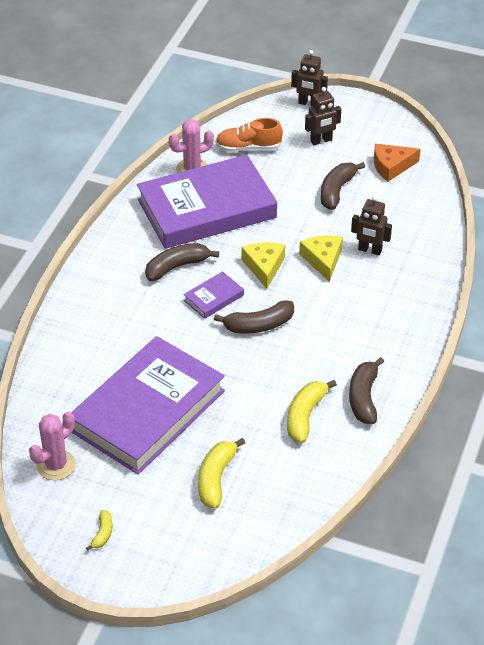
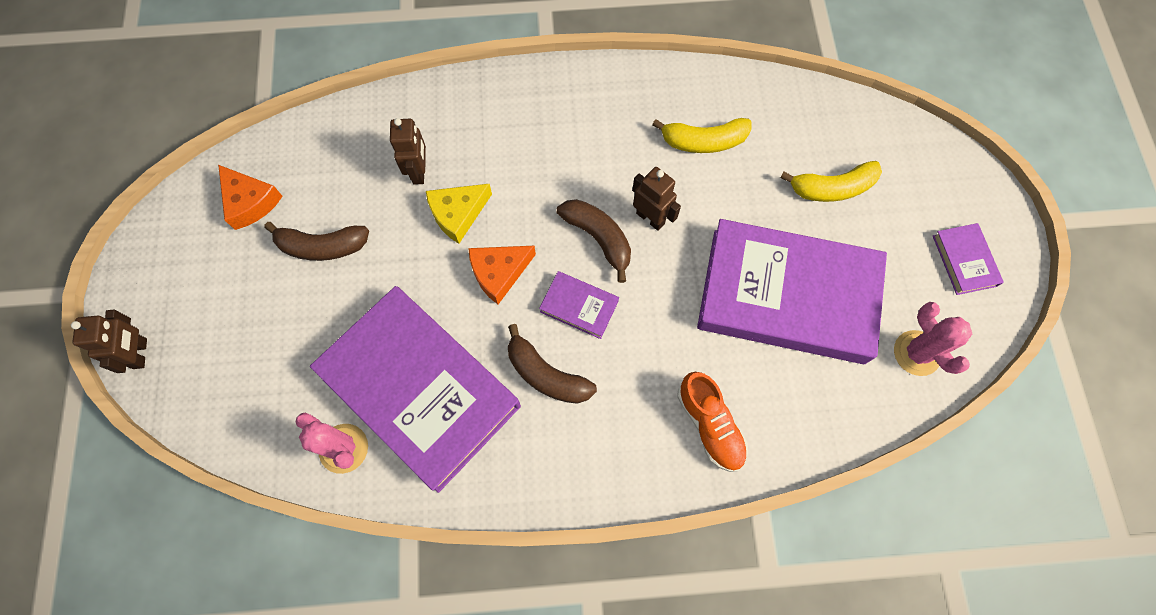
camera: 115 degrees left, 25 degrees up
pink cactus [29,411,76,480] -> pink cactus turned 45 degrees clockwise [894,302,972,376]
yellow banana [86,510,113,551] -> purple book [933,223,1004,295]
orange shoe [215,118,283,152] -> orange shoe moved to [677,372,748,472]
yellow cheese [241,242,285,289] -> orange cheese [468,246,536,304]
brown robot [305,87,341,145] -> brown robot moved to [632,167,681,231]
brown banana [349,357,384,424] -> none

